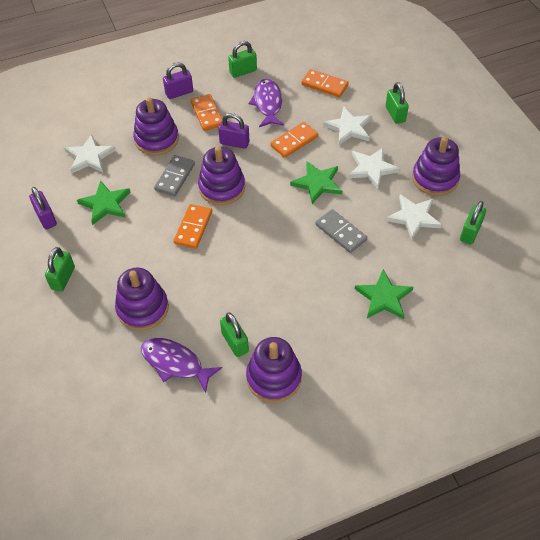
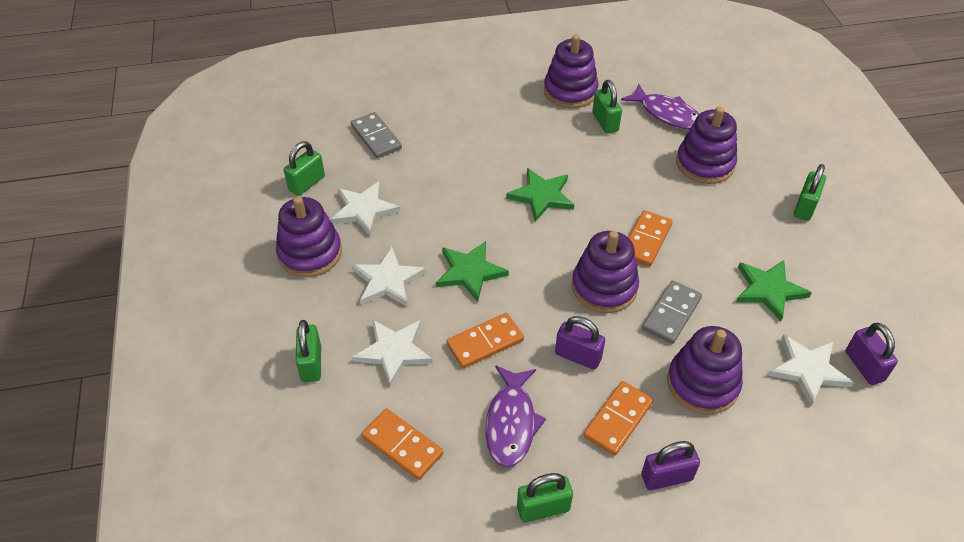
camera: 170 degrees left, 5 degrees down
purple padlock [29,187,57,230] -> purple padlock moved to [846,323,898,385]
orange domino [191,94,223,131] -> orange domino turned 45 degrees clockwise [583,381,653,456]
grey domino [315,209,367,253] -> grey domino moved to [351,112,402,158]
green star [355,269,413,319] -> green star moved to [506,168,574,222]

